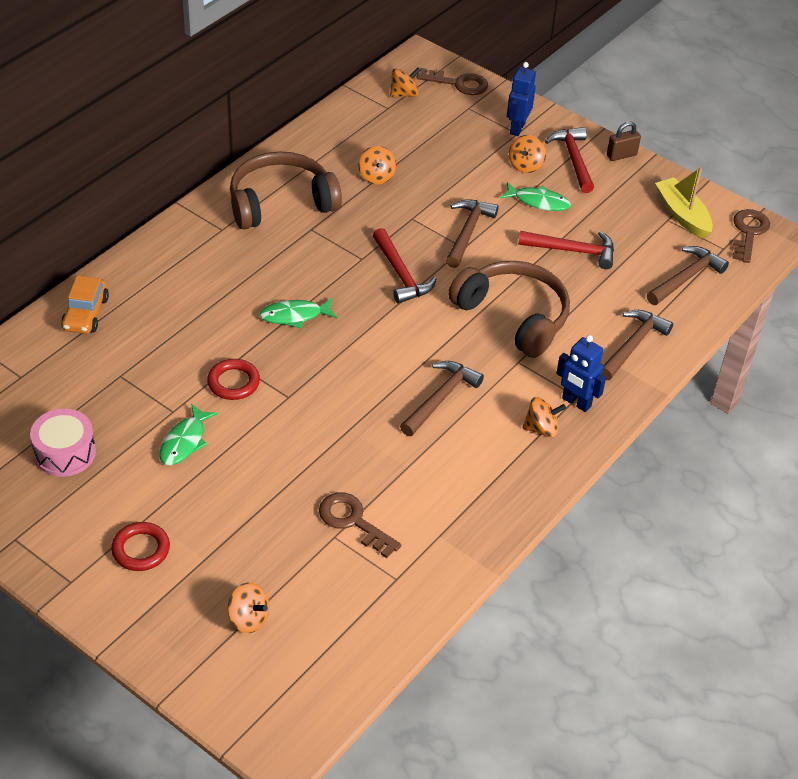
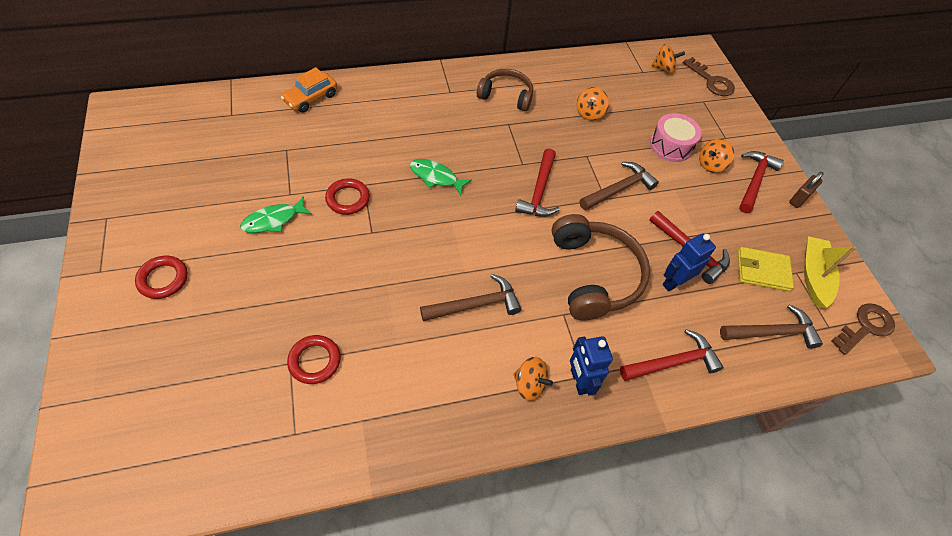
camera: 35 degrees right, 10 degrees up
pink drum [30,409,96,477] -> pink drum moved to [650,113,702,162]
orange spinning top [228,582,269,633] -> none
brown headphones [230,151,342,230] -> brown headphones [477,69,533,111], size x0.63
brown key [319,493,401,558] -> red ring [287,335,341,384]
green fish [500,182,571,211] -> none
blue robot [507,62,536,136] -> blue robot moved to [662,233,716,292]
brown hammer [602,310,673,380] -> red hammer [620,329,724,381]
brown padlock [607,122,641,161] -> brown padlock turned 60 degrees counterclockwise [789,172,824,208]
none -> yellow wallet [738,247,794,291]

